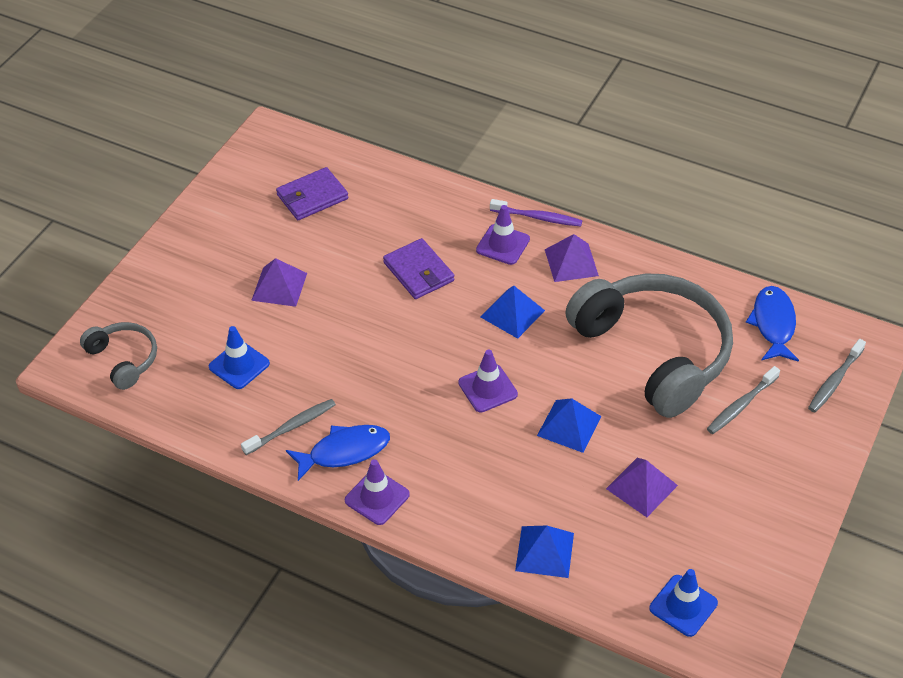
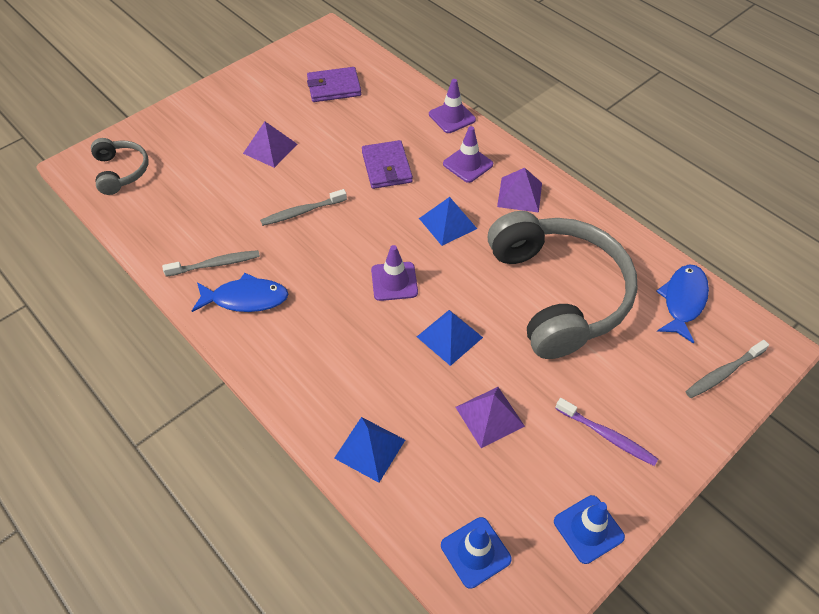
camera: 20 degrees right, 5 degrees up
blue traffic cone [209,326,270,389] -> blue traffic cone moved to [554,495,625,564]
purple traffic cone [345,459,410,525] -> purple traffic cone moved to [429,79,476,133]
purple toothbrush [490,199,582,227] -> purple toothbrush moved to [555,398,658,466]
grey toothbrush [707,366,780,434] -> grey toothbrush moved to [260,189,347,226]

